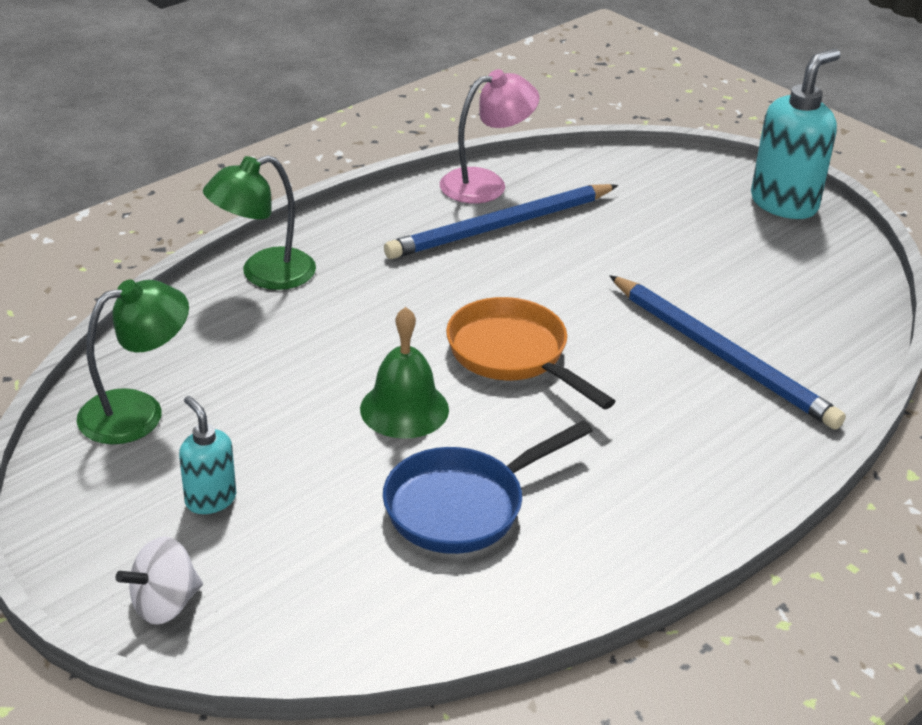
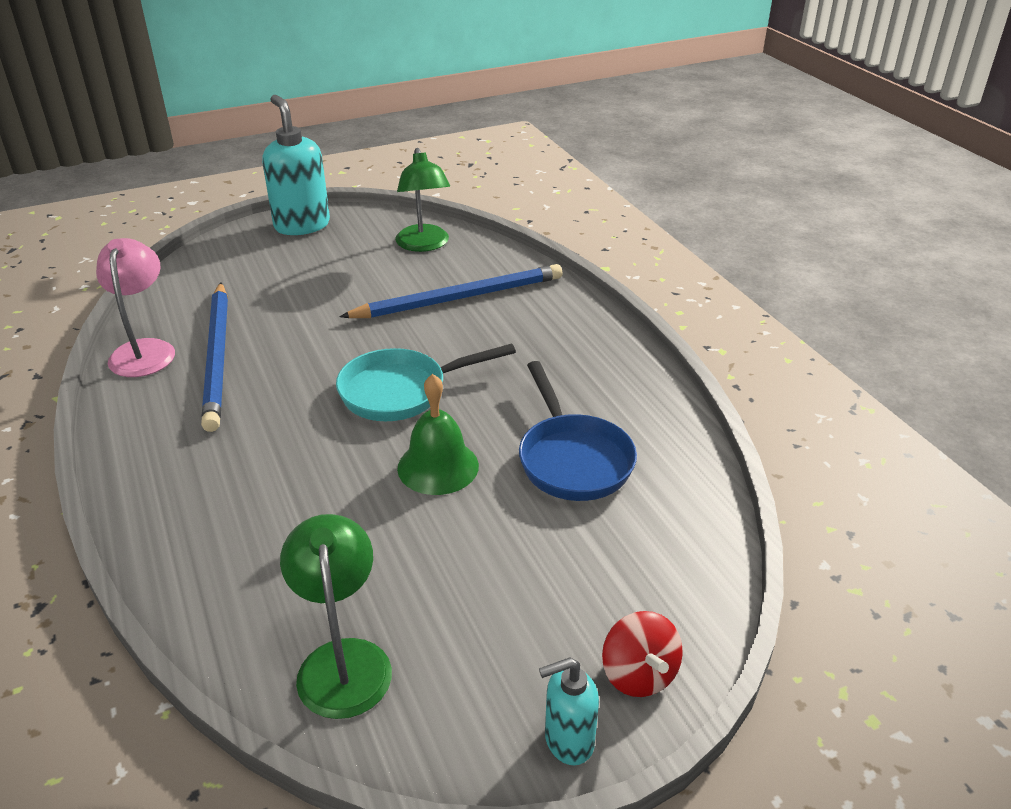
camera: 70 degrees left, 0 degrees up
white spinning top [116,536,203,625] -> red spinning top [602,611,683,697]
turquoise soap dispenser [179,396,236,514] -> turquoise soap dispenser moved to [539,658,599,765]
green lamp [203,155,316,290] -> green lamp moved to [396,148,450,252]
orange pan [446,297,616,409] -> turquoise pan [336,343,516,421]

